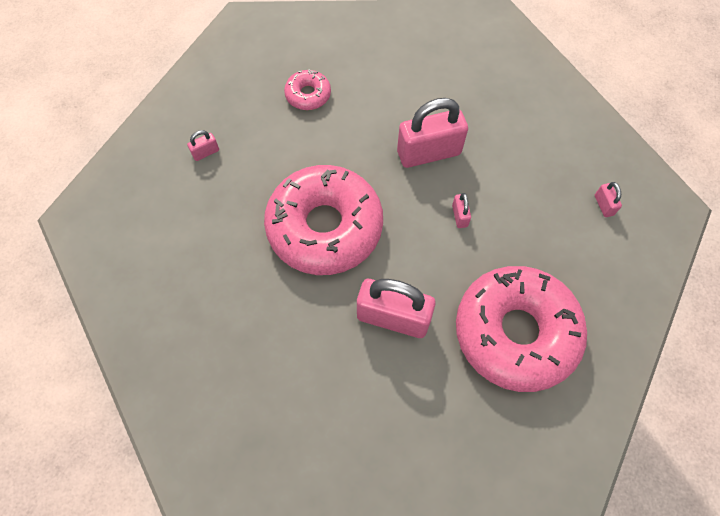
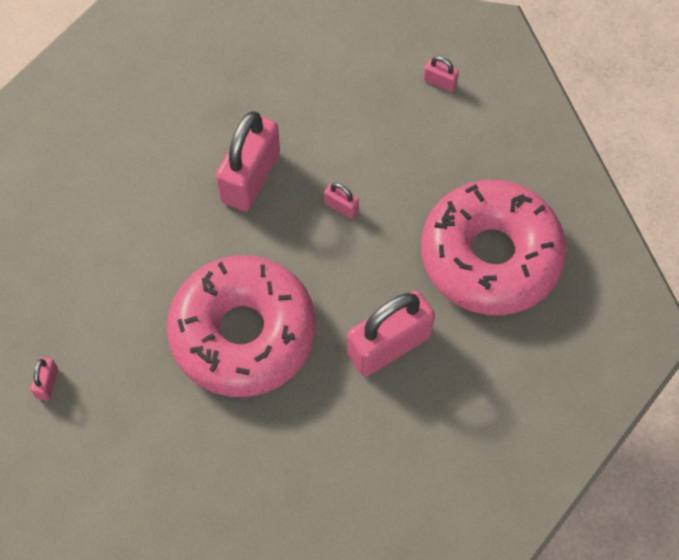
camera: 50 degrees left, 0 degrees up
pink donut [284,69,331,110] -> none

